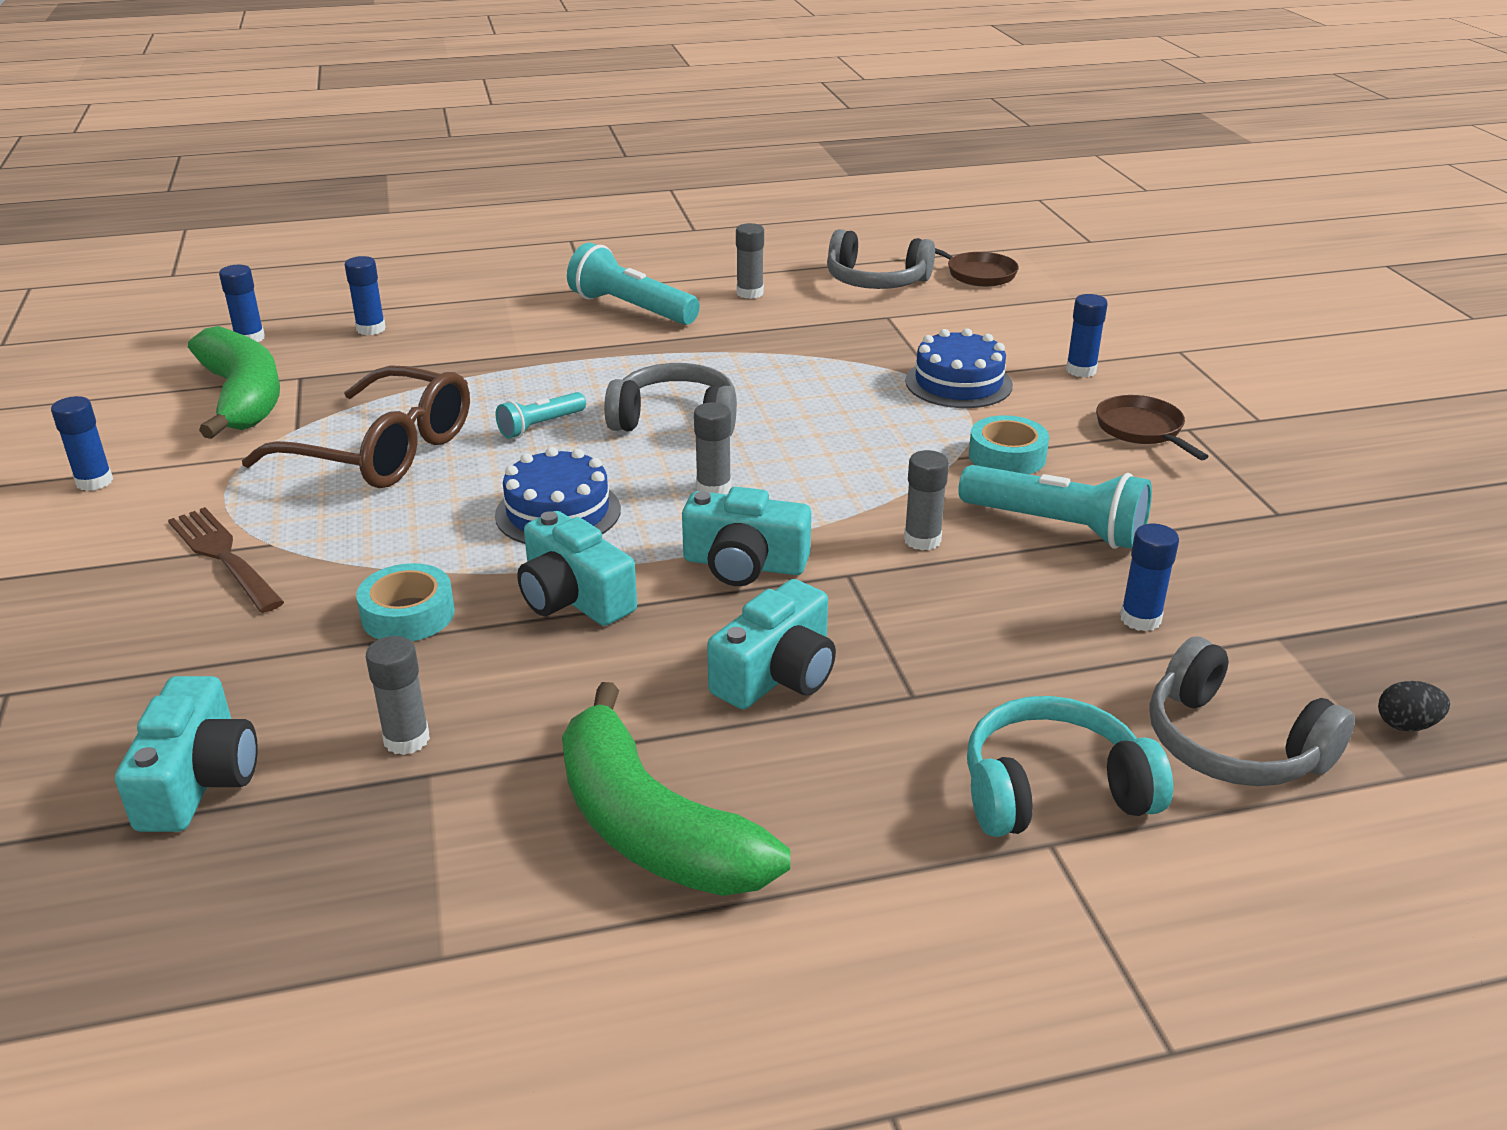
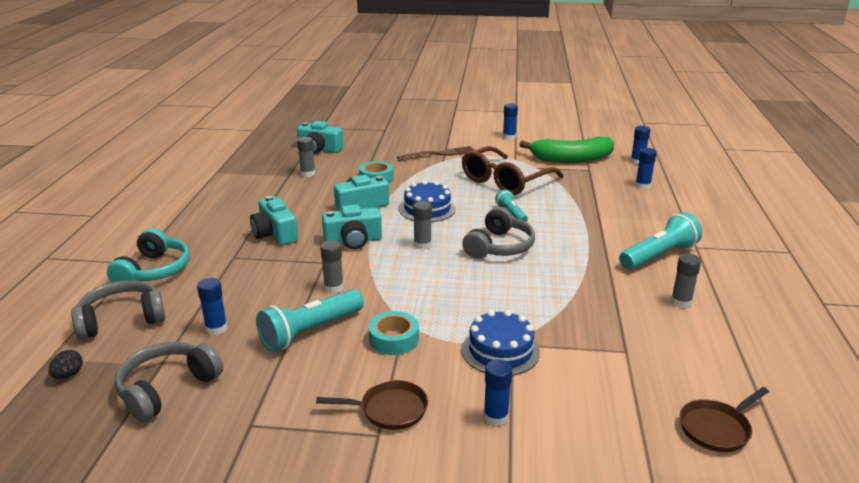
camera: 110 degrees right, 5 degrees down
green banana [562,682,790,896] -> none
turquoise camera [682,487,811,586] -> turquoise camera turned 135 degrees counterclockwise [322,205,382,249]
grey headphones [827,229,935,289] -> grey headphones moved to [115,342,223,422]

